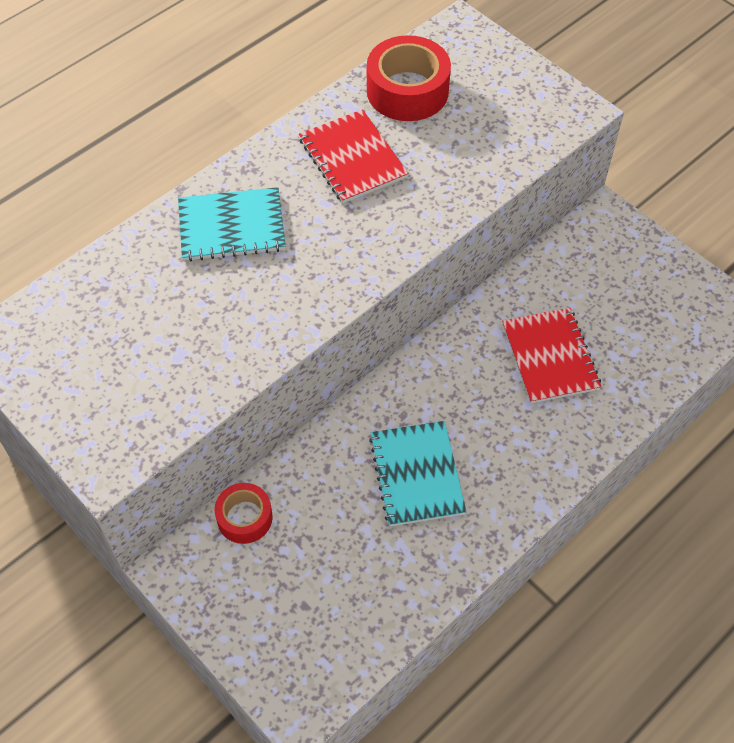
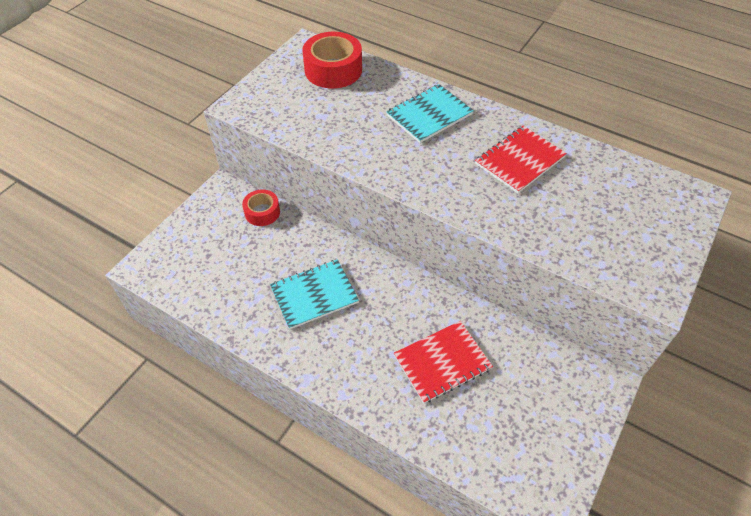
camera: 75 degrees right, 5 degrees down
turquoise notebook [178,187,286,261] -> turquoise notebook turned 75 degrees clockwise [386,84,474,143]
red tape [367,35,451,121] -> red tape moved to [302,32,362,88]

